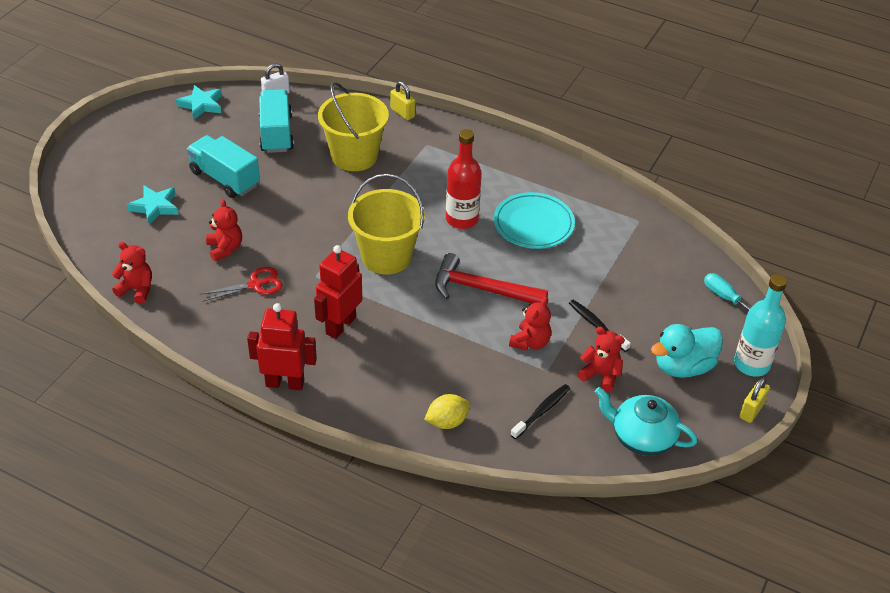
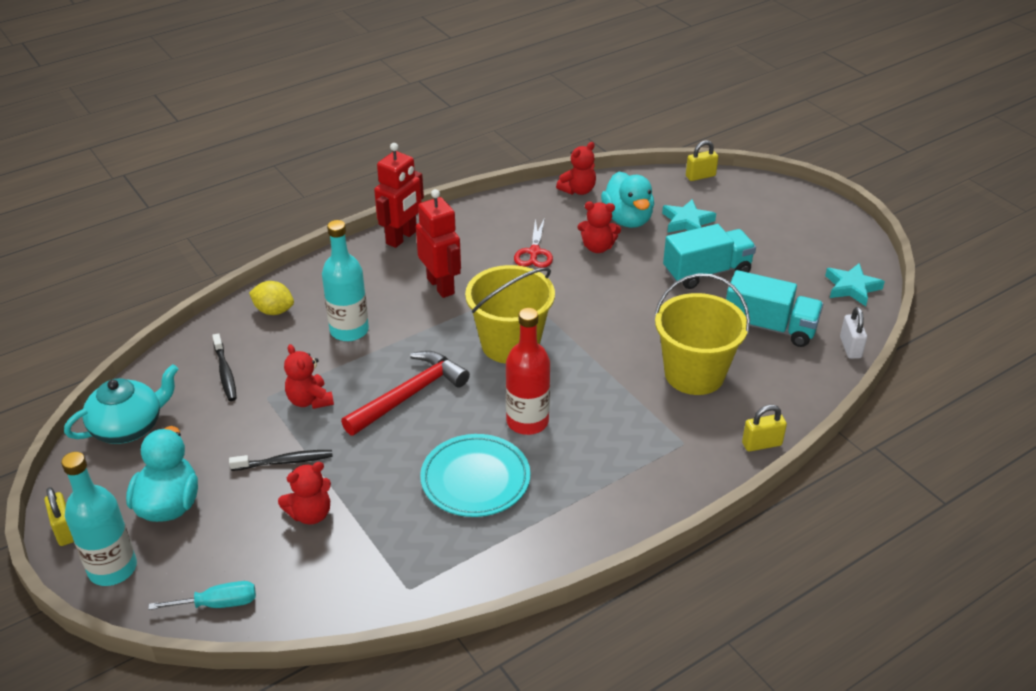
camera: 120 degrees right, 5 degrees down
yellow lemon [424,394,470,429] -> yellow lemon turned 75 degrees counterclockwise [249,281,294,315]
red teddy bear [577,327,625,392] -> red teddy bear moved to [278,462,331,525]
none -> turquoise bottle [322,220,369,341]
none -> turquoise duck [601,172,654,228]
none -> yellow padlock [686,140,718,181]

